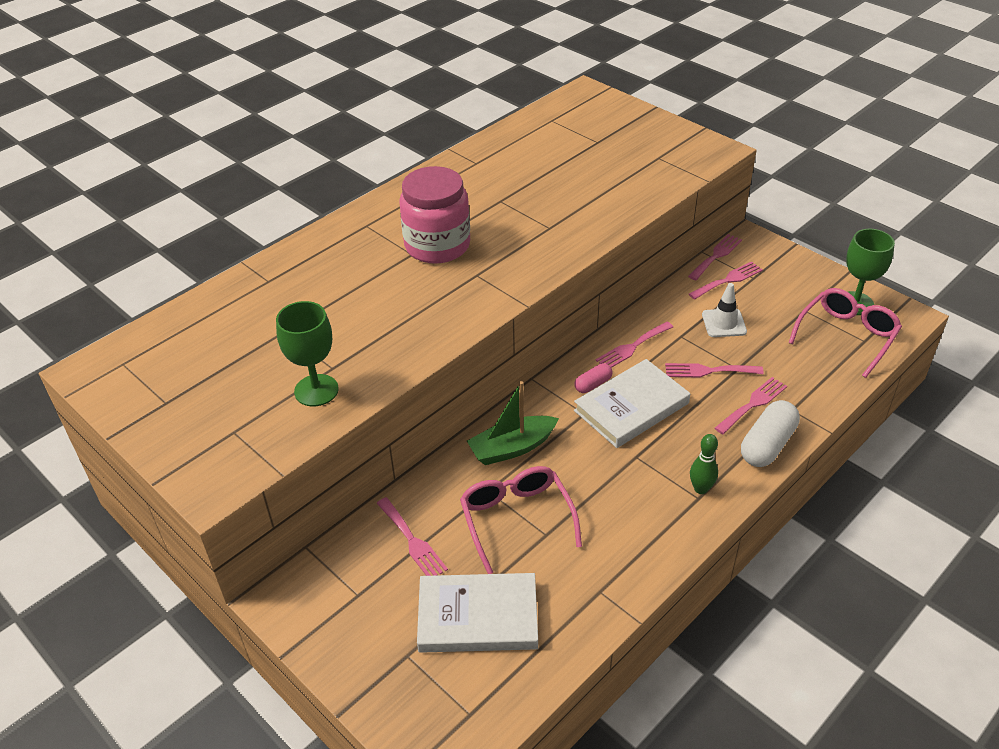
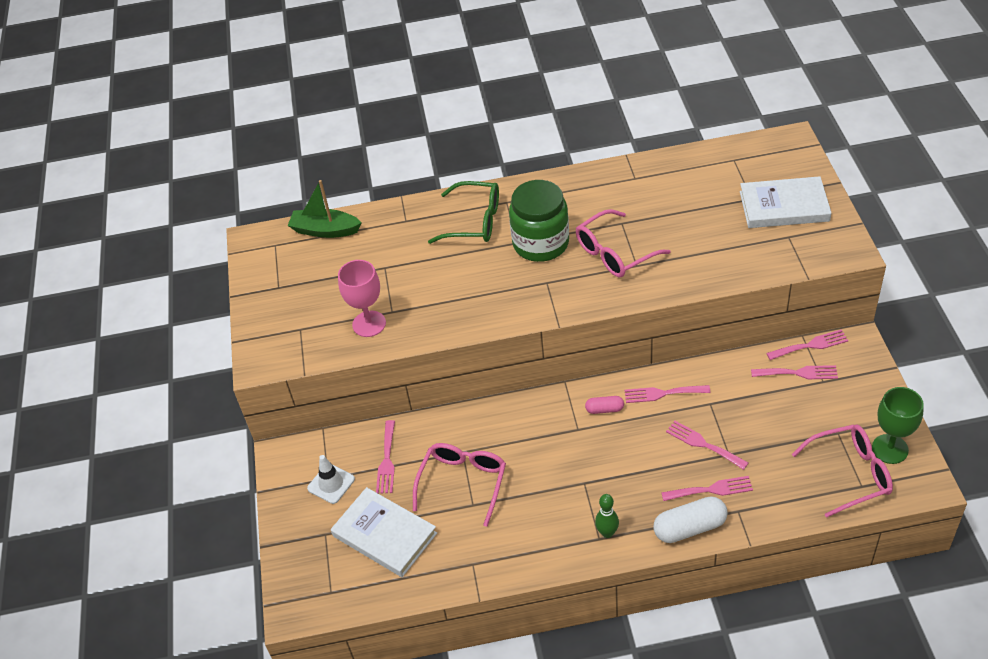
camera: 40 degrees right, 5 degrees up
green goblet [276,301,339,406] -> pink goblet [338,260,386,337]
pink jar [399,166,470,264] -> green jar [509,180,569,262]
green boat [467,381,559,465] -> green boat moved to [288,180,362,238]
white book [574,359,690,448] -> white book moved to [740,176,831,228]
white traffic cone [702,283,747,337] -> white traffic cone moved to [307,455,355,504]
none -> green glasses [428,181,499,244]
none -> pink glasses [576,209,671,277]

